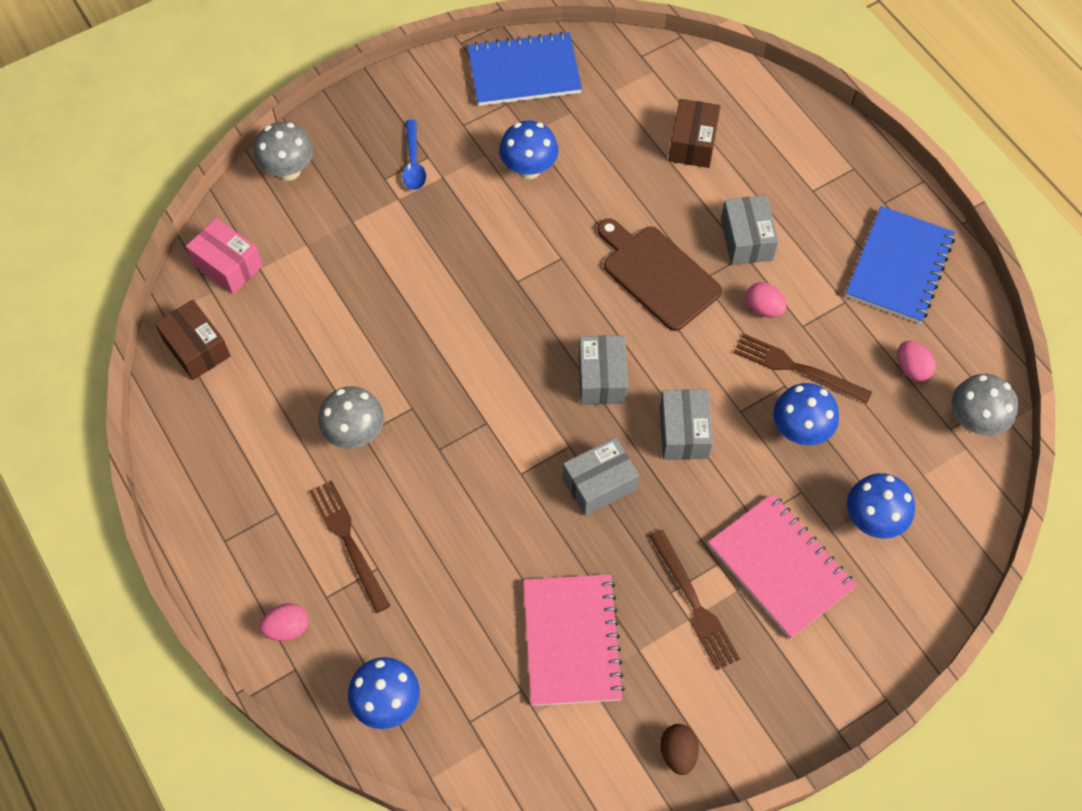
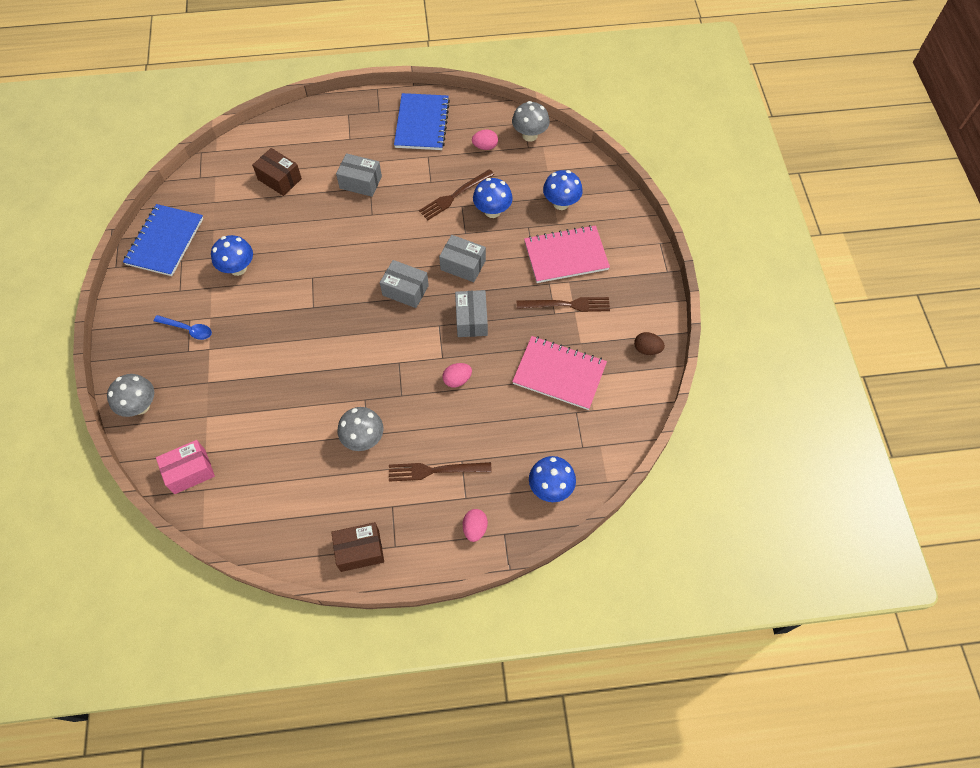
camera: 65 degrees left, 0 degrees up
brown box [155,300,230,380] -> brown box moved to [331,522,384,572]
brown cutting board [597,218,722,331] -> none
pink egg [746,282,787,318] -> pink egg moved to [443,363,472,388]
blue notebook [846,206,955,323] -> blue notebook turned 45 degrees clockwise [394,93,450,150]

